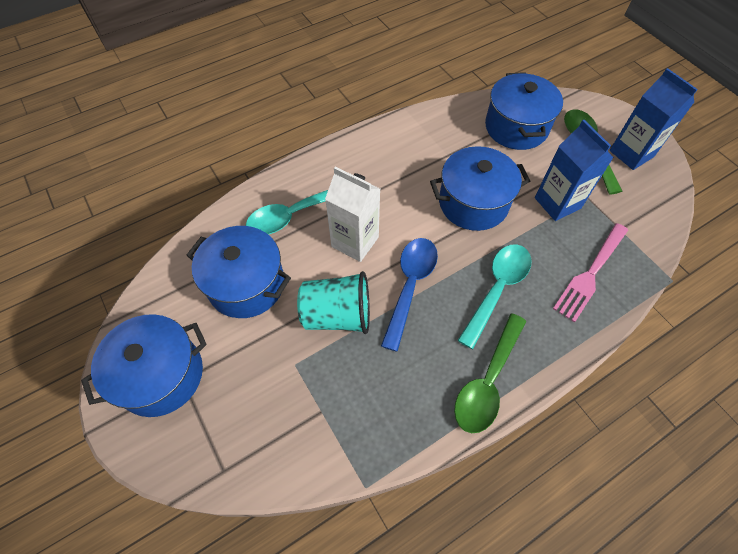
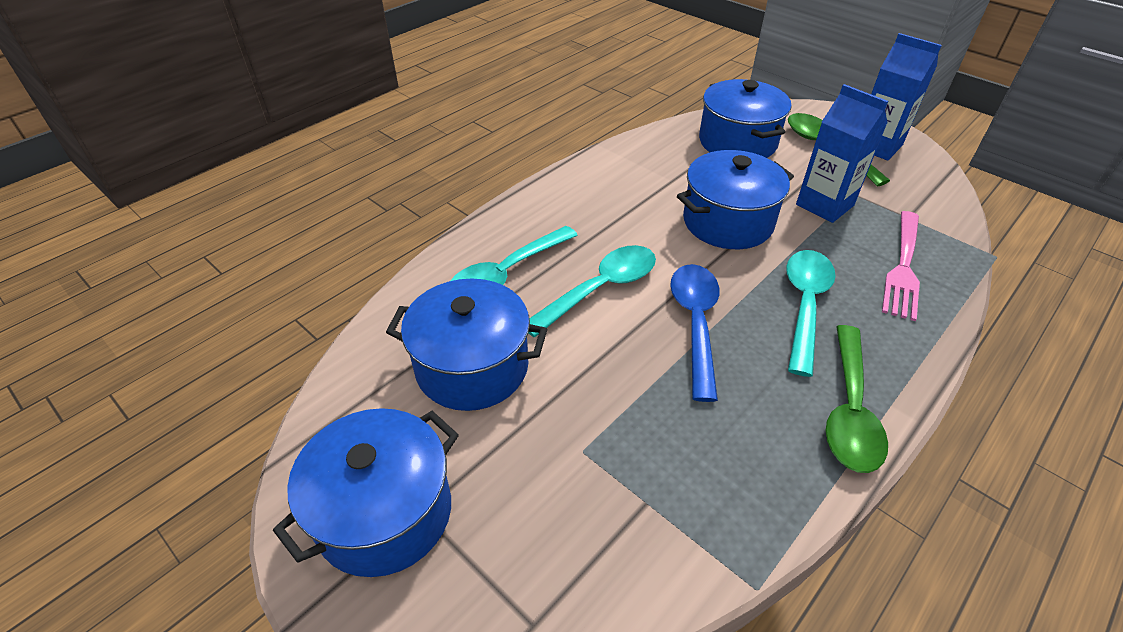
camera: 15 degrees left, 15 degrees down
turquoise cup [297,271,370,334] -> none
white carton [325,167,380,262] -> turquoise spoon [528,245,656,337]

